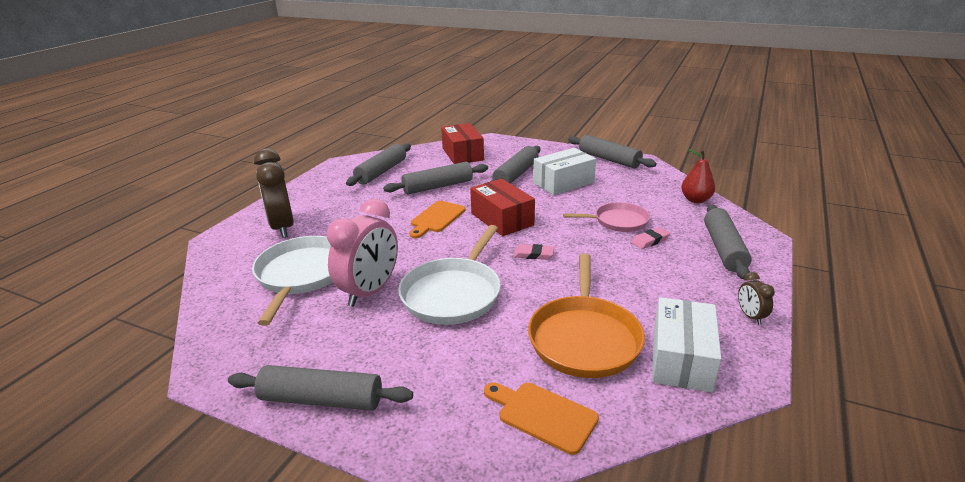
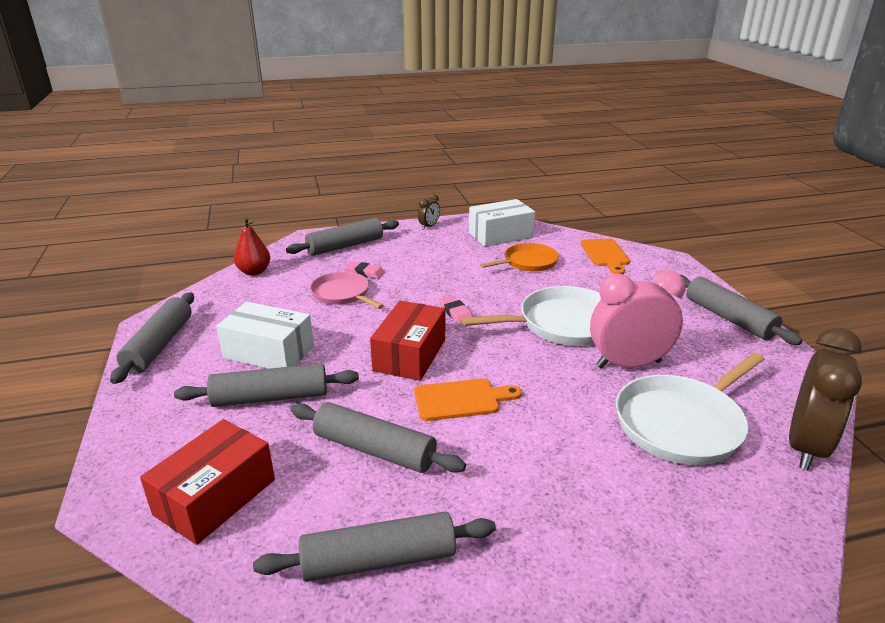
camera: 130 degrees left, 0 degrees up
brown clock [254,149,294,238] -> brown clock moved to [789,328,862,470]
orange pan [528,253,645,378] -> orange pan [480,243,559,271], size x0.63

